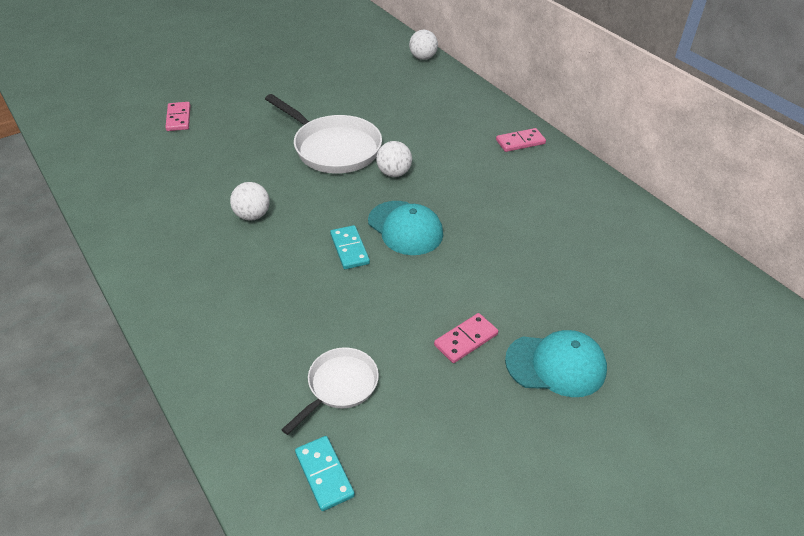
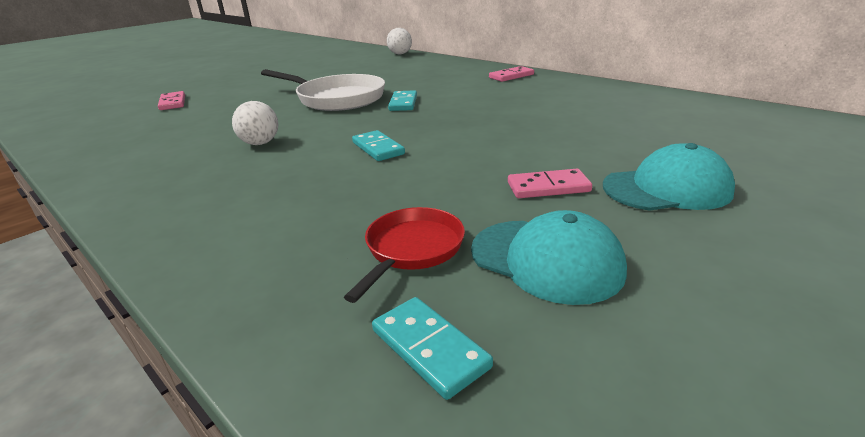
camera: 10 degrees left, 15 degrees down
white pan [281,347,379,435] -> red pan [344,207,465,303]
turquoise cap [368,201,443,255] -> turquoise cap moved to [471,210,627,305]
white ball [376,141,412,177] -> turquoise domino [388,90,417,111]
pink domino [434,313,498,363] -> pink domino turned 45 degrees clockwise [508,169,592,198]

